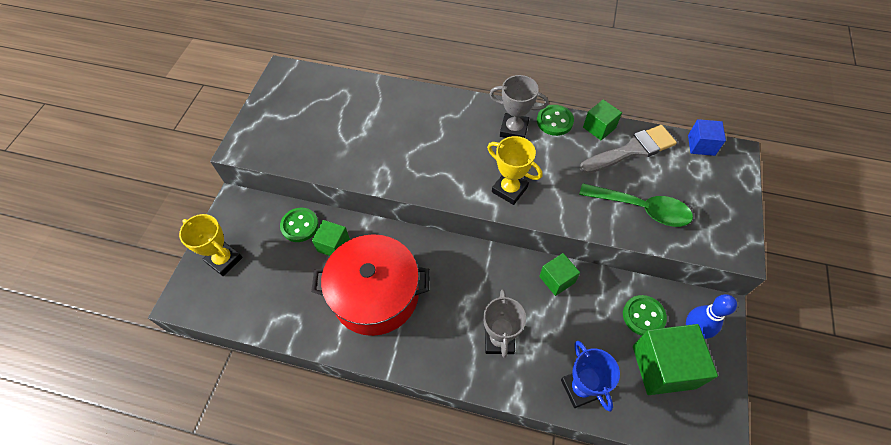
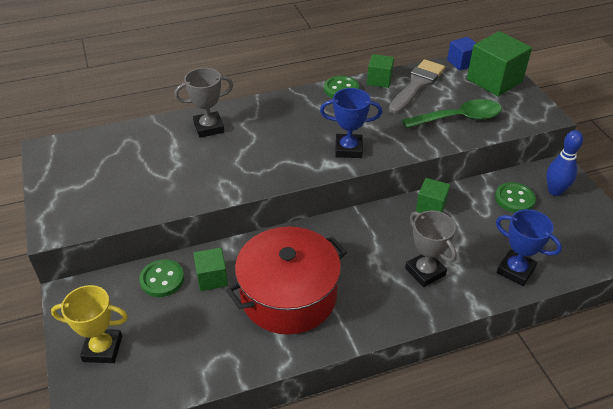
camera: 35 degrees left, 15 degrees down
yellow trophy [487,136,542,205] -> blue trophy [320,88,382,158]
grey trophy [490,75,548,138] -> grey trophy moved to [174,68,233,138]
green cube [633,324,718,395] -> green cube moved to [467,31,532,96]

